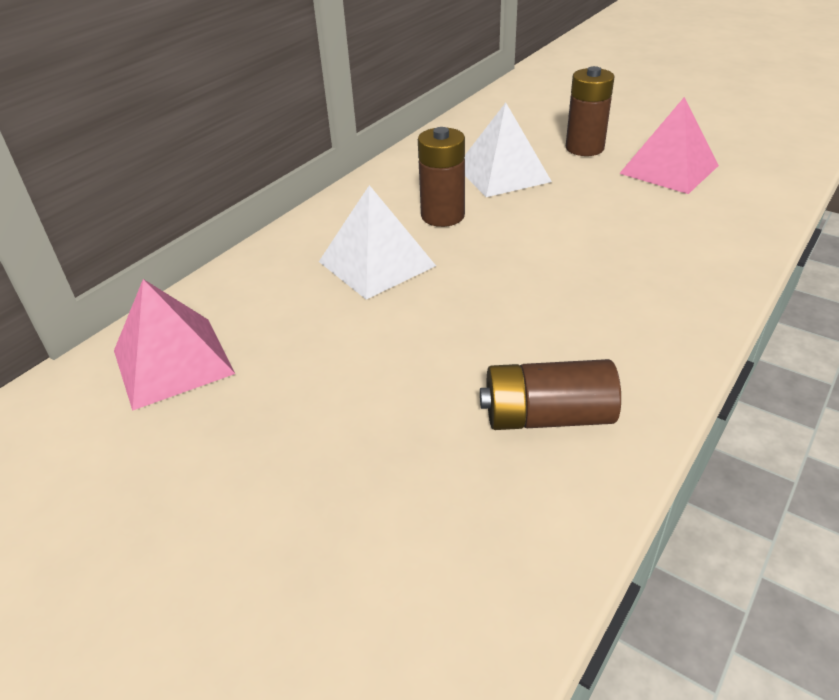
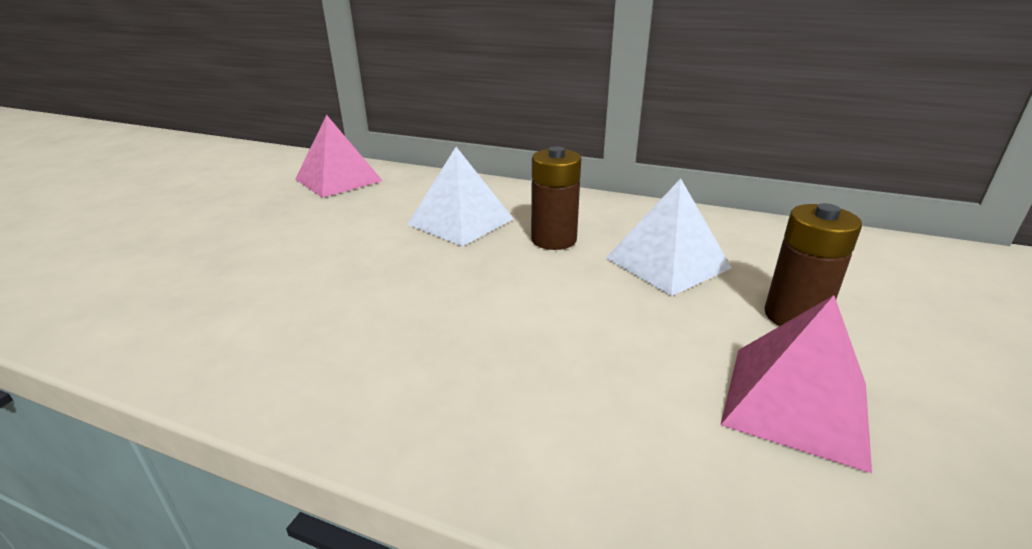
camera: 75 degrees right, 10 degrees down
brown battery [480,359,621,430] -> none

